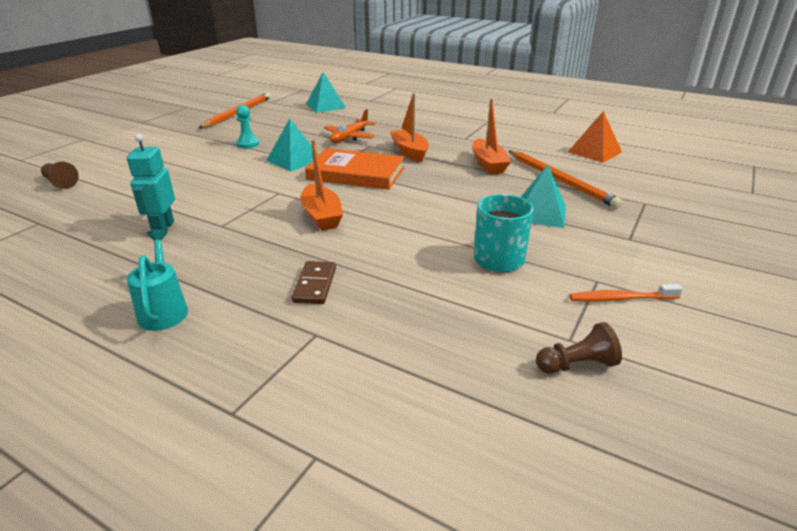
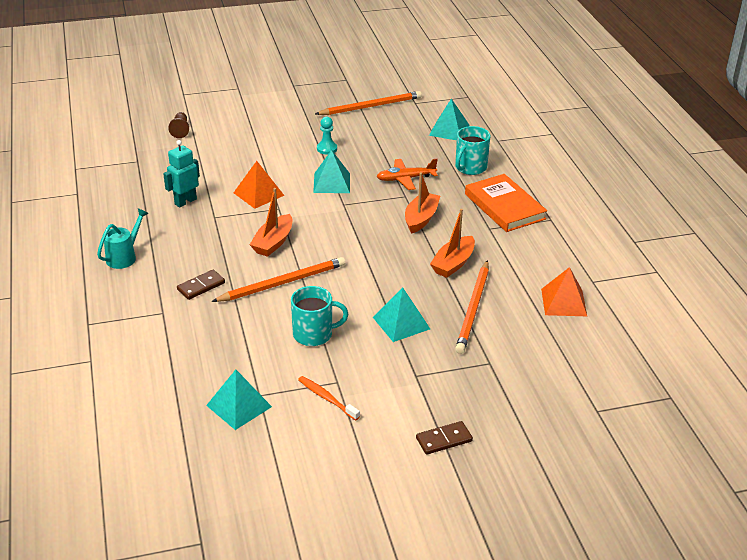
camera: 45 degrees right, 5 degrees up
orange book [305,148,404,190] -> orange book moved to [465,174,547,232]
brown pawn [536,322,622,374] -> turquoise pyramid [206,370,272,430]
none -> orange pencil [211,257,345,302]
none -> orange pyramid [234,161,285,209]
none -> brown domino [416,421,473,455]
none -> turquoise mug [455,126,490,175]

